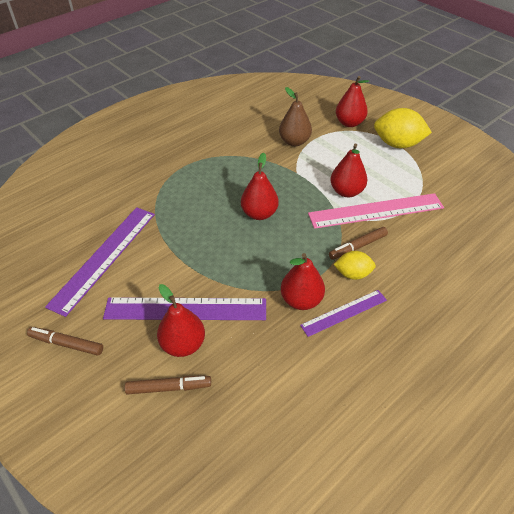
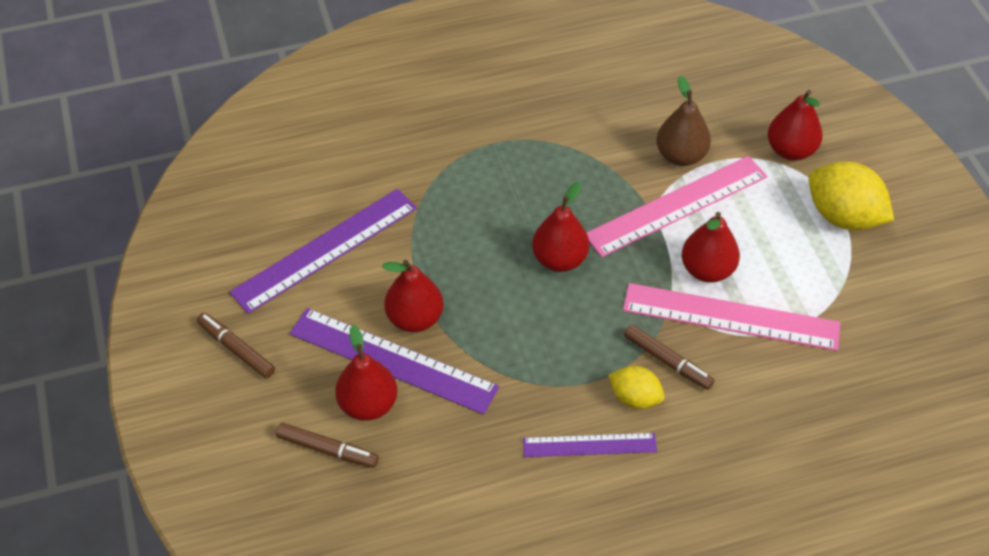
camera: 25 degrees right, 5 degrees up
red pear [281,253,325,310] -> red pear moved to [382,260,444,332]
brown marker [329,227,388,260] -> brown marker turned 135 degrees counterclockwise [624,324,715,390]
none -> pink ruler [587,156,767,257]

